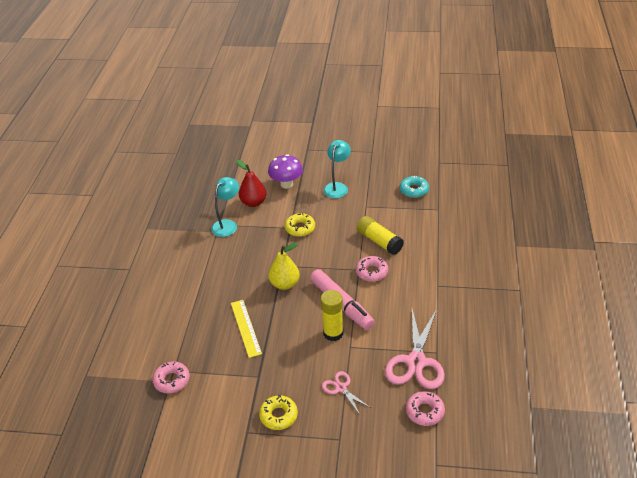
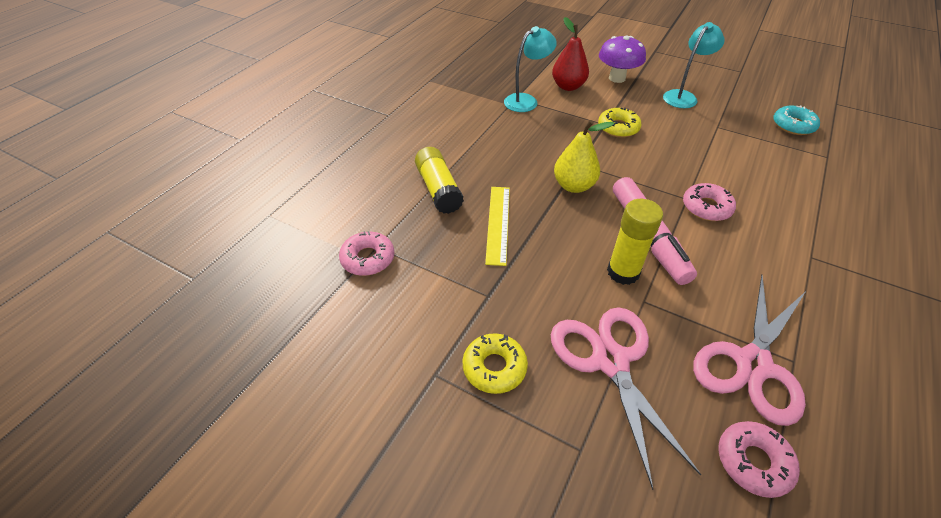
camera: 20 degrees right, 5 degrees up
pink scissors [322,371,371,415] -> pink scissors [551,307,701,490], size x1.95
yellow glue stick [357,216,404,255] -> yellow glue stick moved to [415,147,464,214]

